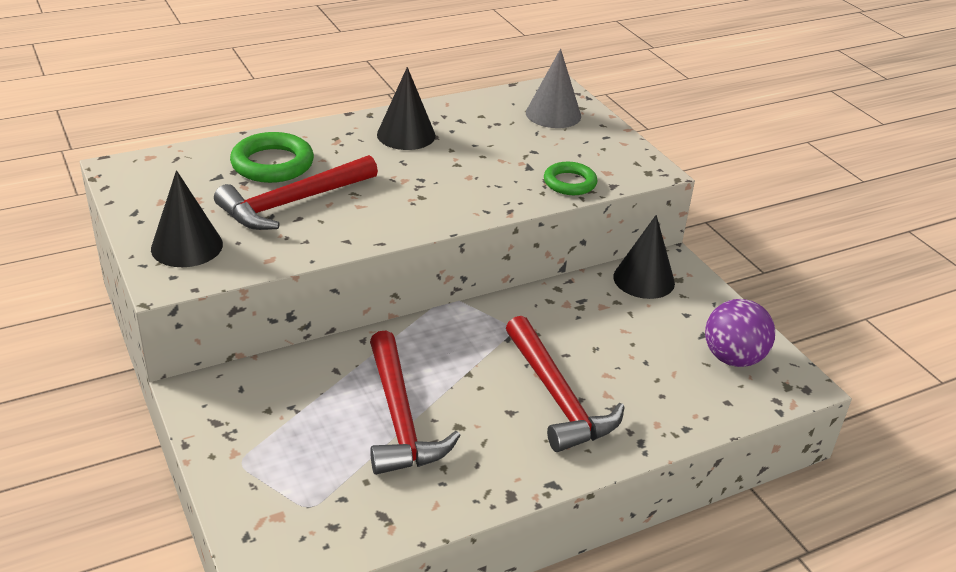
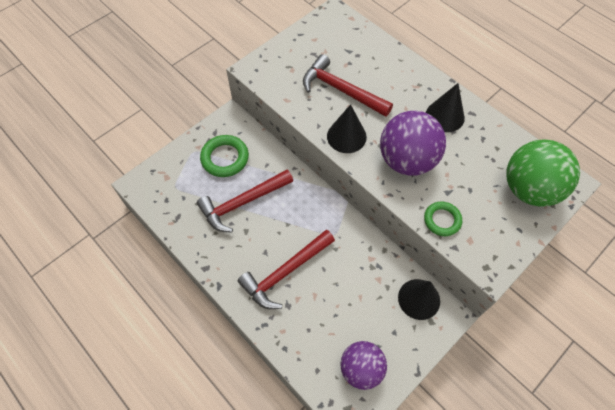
camera: 75 degrees right, 25 degrees up
black cone [151,170,223,267] -> black cone moved to [327,104,367,153]
green ring [230,132,314,183] -> green ring moved to [200,135,249,177]
grey cone [526,49,581,128] -> green ball [506,140,580,207]
none -> purple ball [380,111,446,176]

